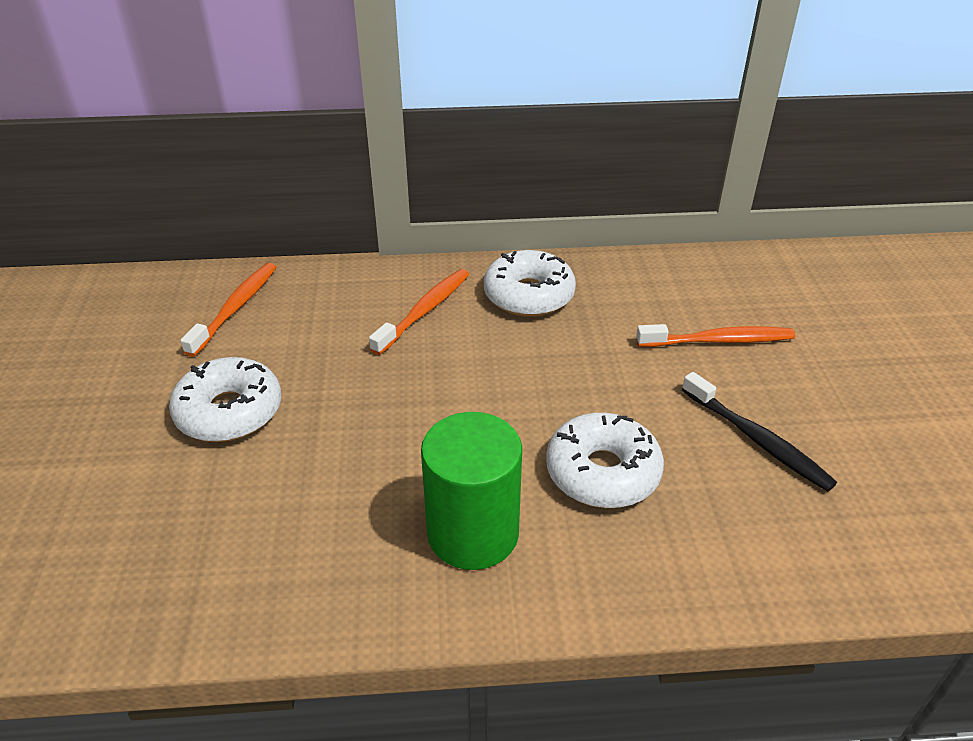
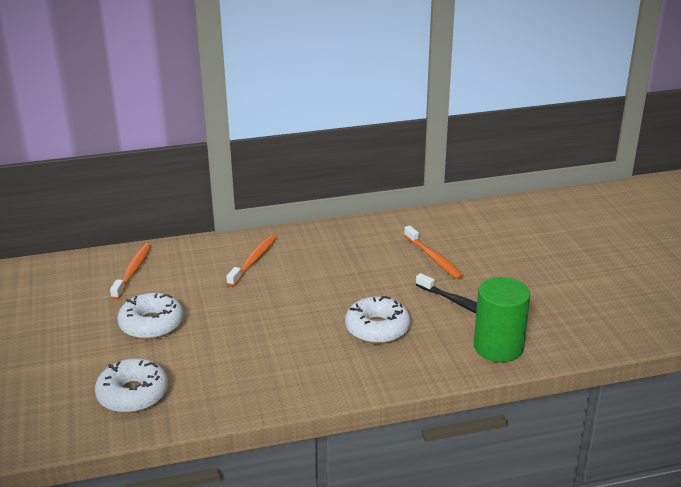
camera: 10 degrees left, 10 degrees down
green cylinder [421,412,522,570] -> green cylinder moved to [474,277,530,362]
white donut [484,250,576,317] -> white donut moved to [95,358,168,413]
orange toothbrush [636,324,795,347] -> orange toothbrush turned 75 degrees clockwise [404,226,463,279]

